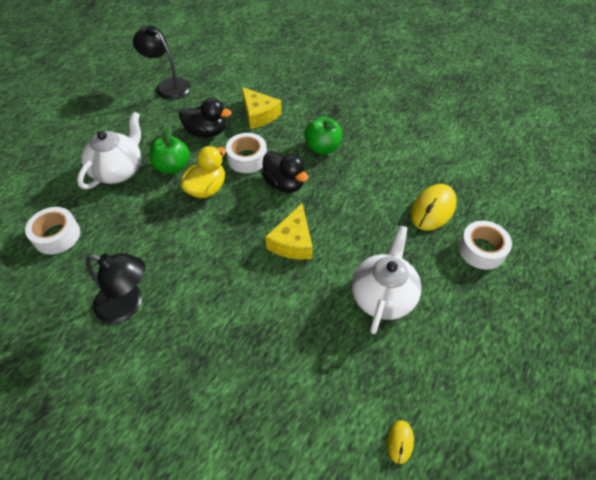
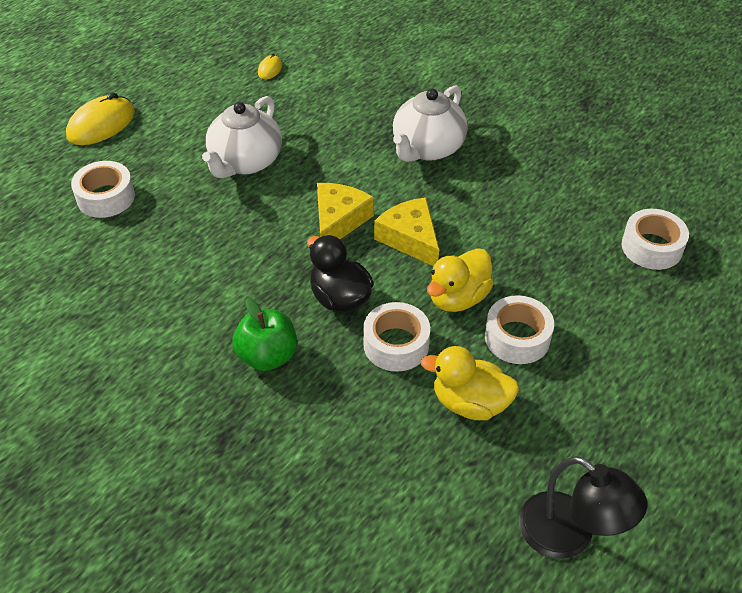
camera: 175 degrees left, 5 degrees down
white teapot [77,111,141,189] -> white teapot moved to [393,85,468,162]
black lamp [86,253,145,323] -> none
green apple [150,126,190,174] -> white tape [485,295,554,364]
black duck [179,98,232,138] -> yellow duck [421,346,519,420]
yellow cheese [242,87,282,129] -> yellow cheese moved to [374,197,439,266]
yellow mouse [411,184,457,231] -> yellow mouse moved to [66,93,135,145]

